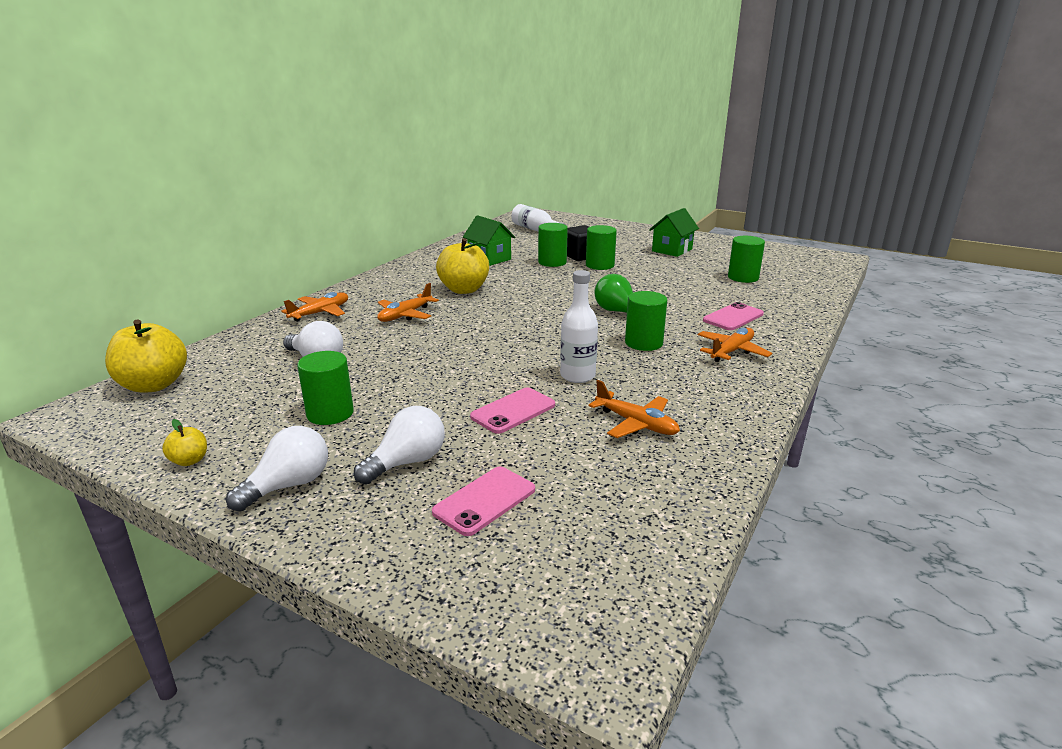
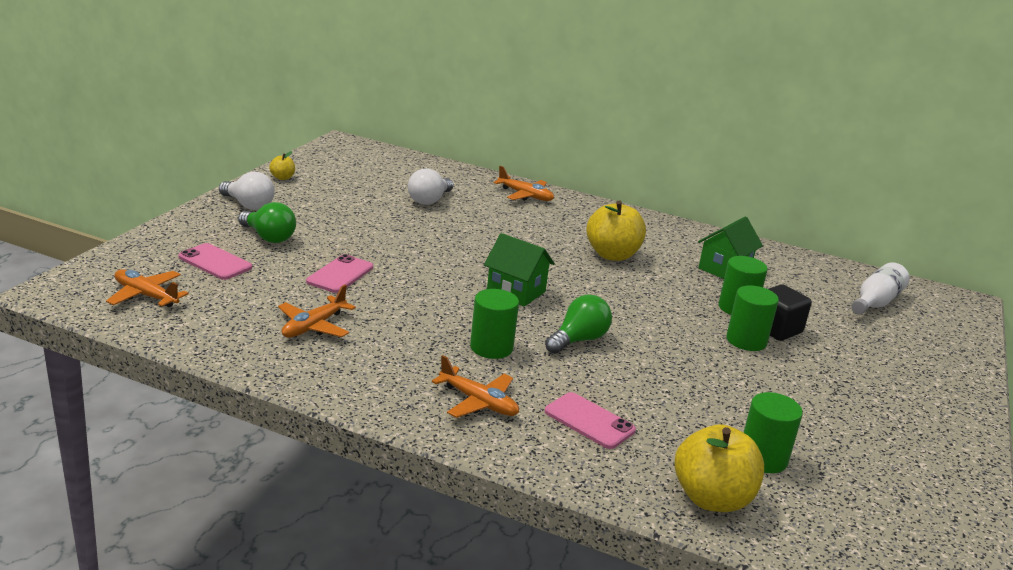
camera: 80 degrees right, 0 degrees up
yellow apple [105,320,187,393] -> yellow apple moved to [675,425,764,512]
green cylinder [297,351,354,425] -> none
white light bulb [354,406,445,485] -> green light bulb [238,202,296,243]
orange plane [377,283,439,322] -> orange plane moved to [106,269,188,307]
pink phone [470,387,555,434] -> pink phone turned 75 degrees clockwise [306,254,373,293]
white bottle [560,270,598,383] -> none
green house [649,208,699,257] -> green house moved to [484,233,555,307]

